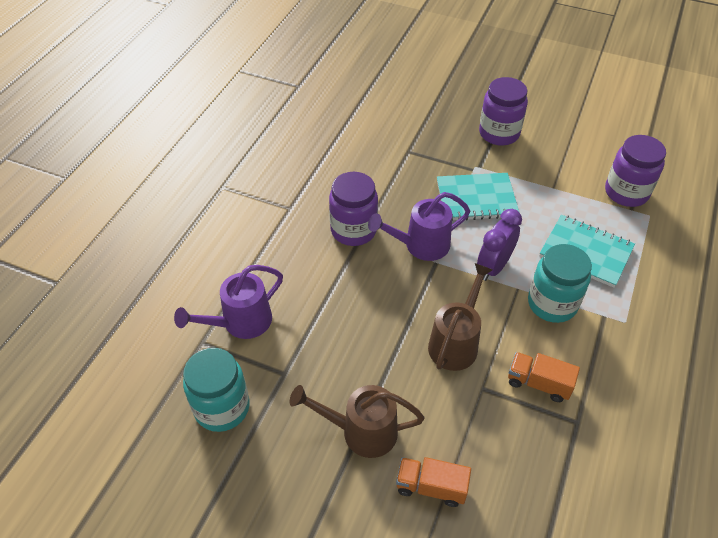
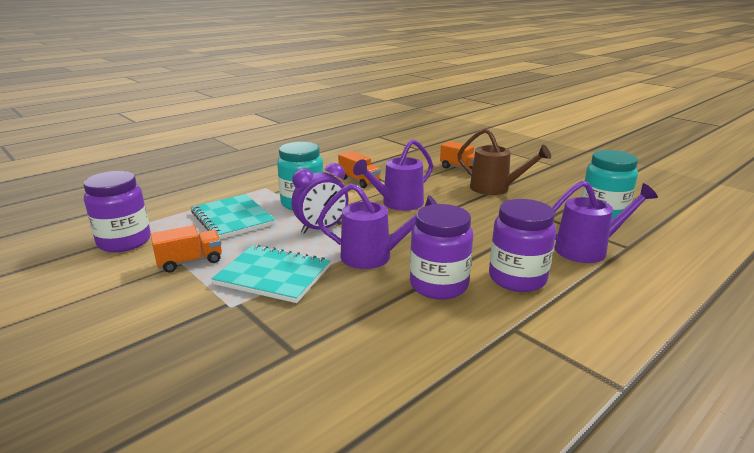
camera: 155 degrees left, 25 degrees down
brown watering can [428,263,493,371] -> purple watering can [353,139,433,211]
purple jar [479,77,528,146] -> purple jar moved to [489,199,556,292]
none -> orange truck [151,225,222,273]

